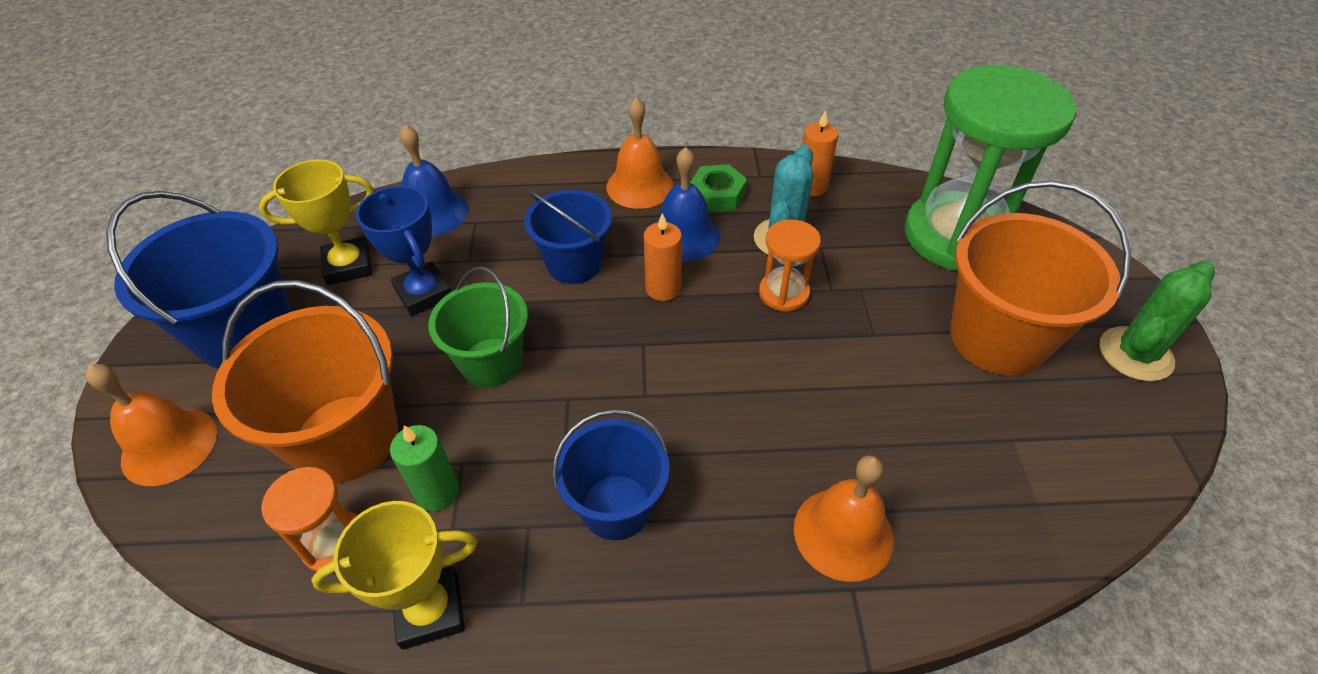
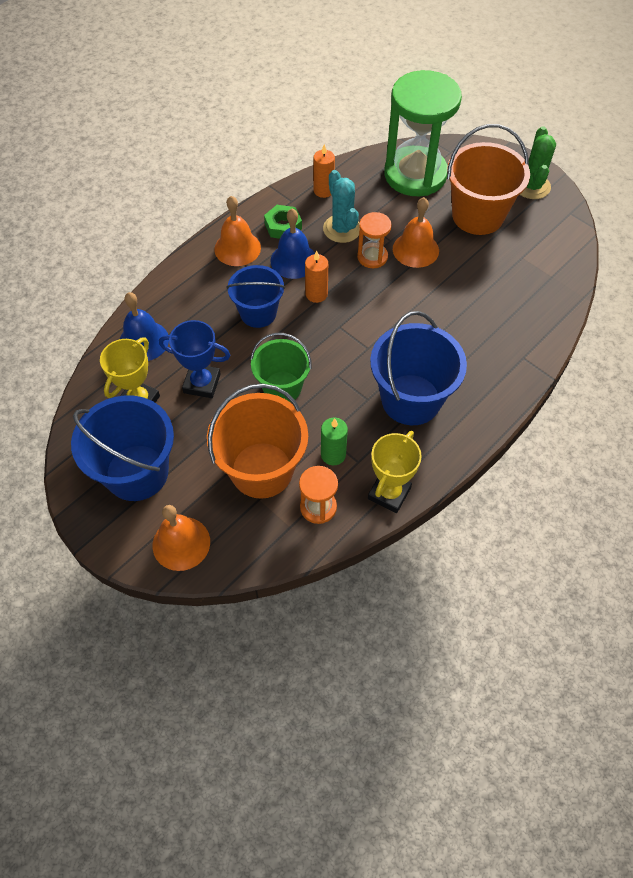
camera: 45 degrees left, 10 degrees up
blue bucket [552,409,669,540] -> blue bucket [370,311,467,425], size x1.54
orange bell [794,455,894,582] -> orange bell moved to [393,197,439,268]

